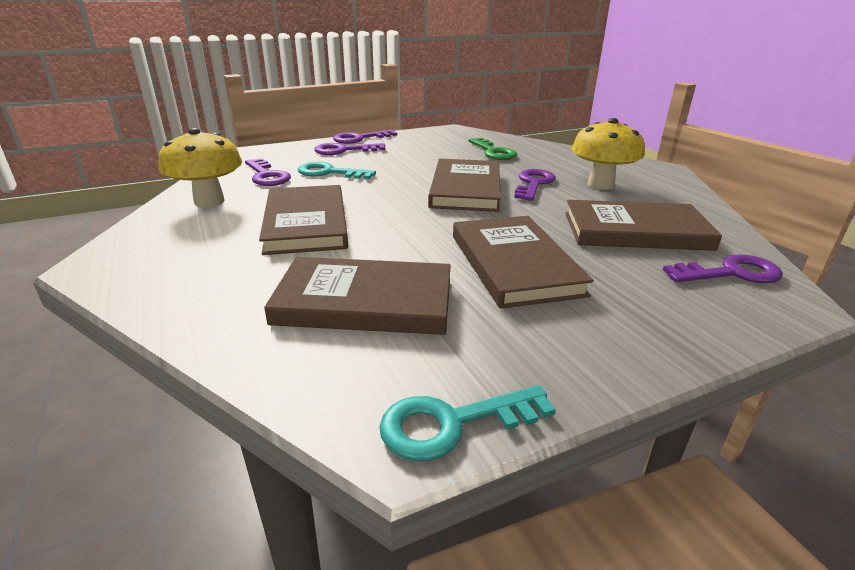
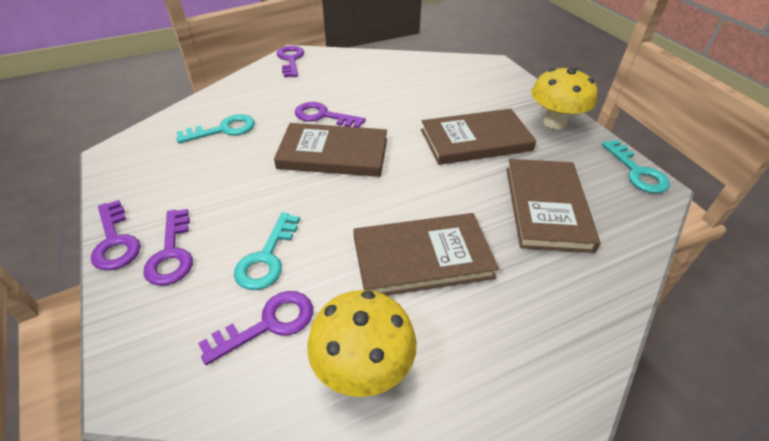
camera: 90 degrees left, 15 degrees up
green key [469,138,517,160] -> turquoise key [176,114,255,143]
brown book [565,200,722,251] -> none
yellow mushroom [571,118,645,190] -> yellow mushroom moved to [531,67,597,130]
purple key [663,254,783,283] -> purple key moved to [277,46,304,77]

